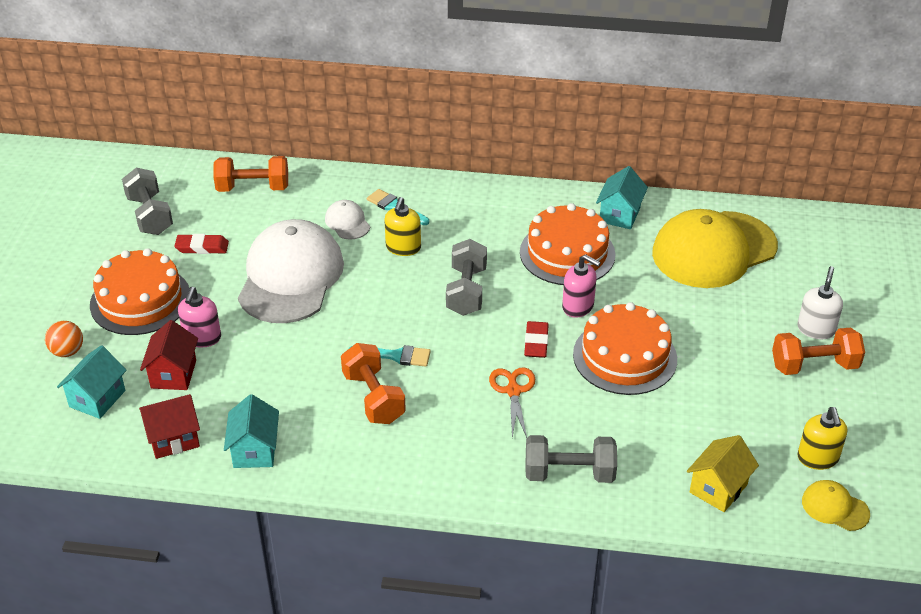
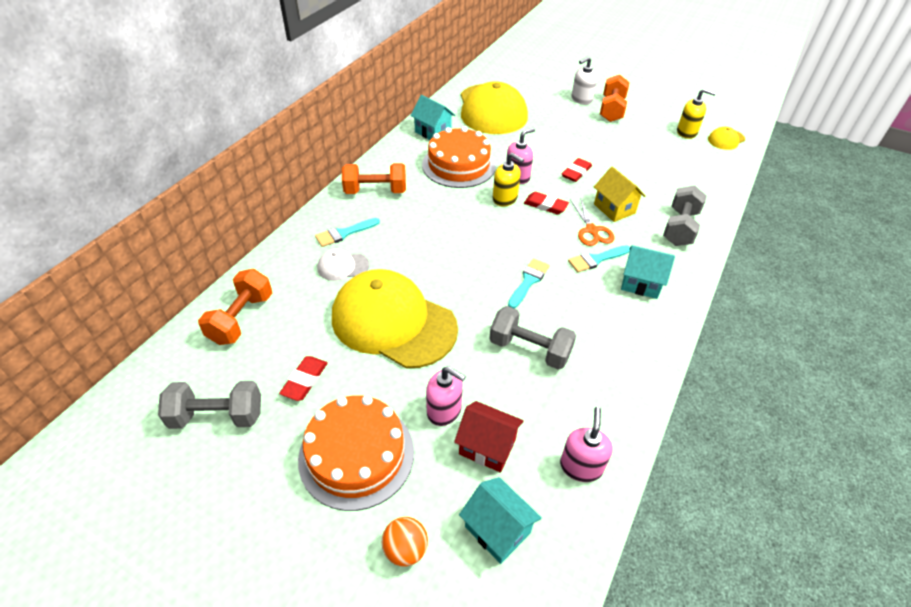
camera: 70 degrees left, 5 degrees up
red house [139,394,200,459] -> pink soap dispenser [560,407,613,482]
turquoise house [224,394,279,468] -> turquoise house moved to [621,245,675,299]
white cap [238,219,344,323] -> yellow cap [332,269,458,369]
orange dumbbell [341,343,406,424] -> orange dumbbell moved to [342,163,406,194]
yellow soap dispenser [384,197,421,256] -> yellow soap dispenser moved to [493,153,524,206]
grey dumbbell [446,239,487,316] -> grey dumbbell moved to [489,306,576,370]
orange scissors [489,367,535,438] -> orange scissors turned 120 degrees counterclockwise [570,197,615,246]
orange cake [573,302,677,395] -> red eraser [562,158,592,182]
yellow house [687,435,759,512] -> yellow house moved to [594,166,646,222]
white soap dispenser [797,266,843,339] -> white soap dispenser turned 75 degrees counterclockwise [571,56,597,105]
none -> turquoise brush [568,245,630,272]

